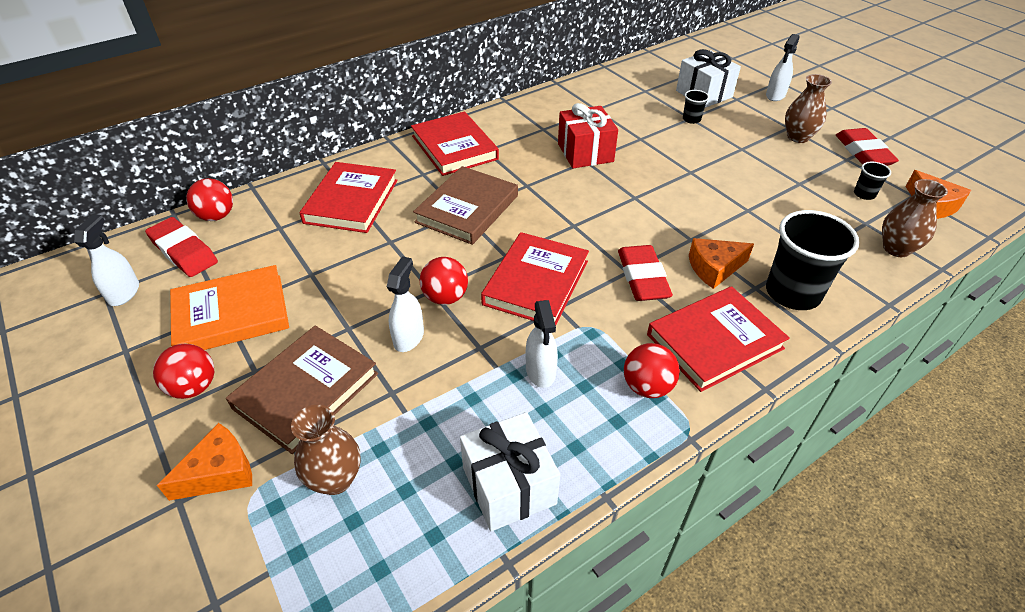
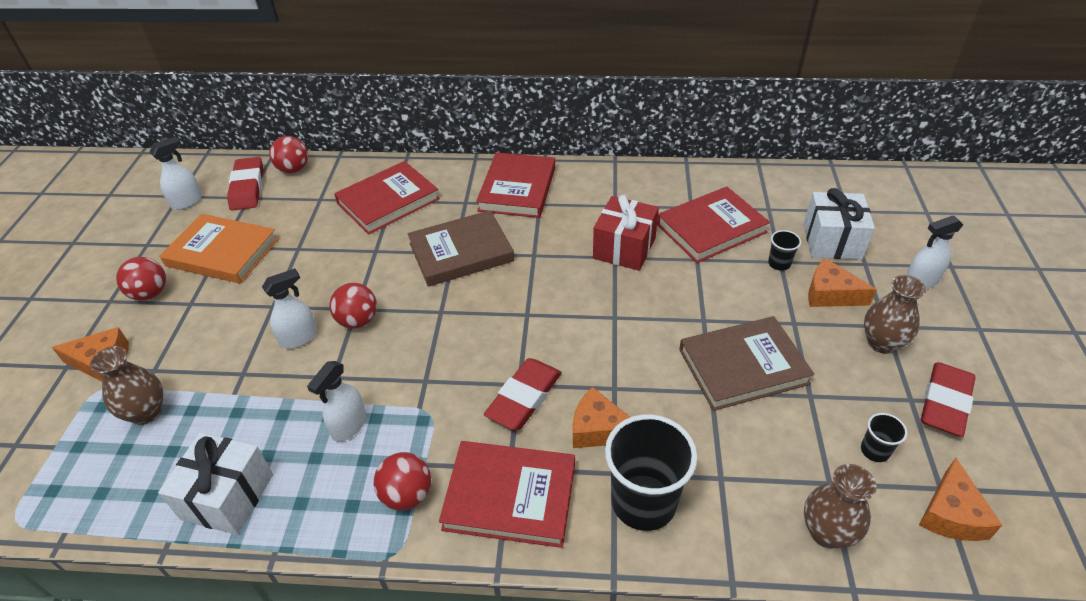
camera: 40 degrees right, 0 degrees up
brown book [226,326,378,454] -> brown book moved to [679,316,815,411]
red book [481,232,589,325] -> red book moved to [657,187,770,263]
none -> orange cheese [808,258,877,307]

